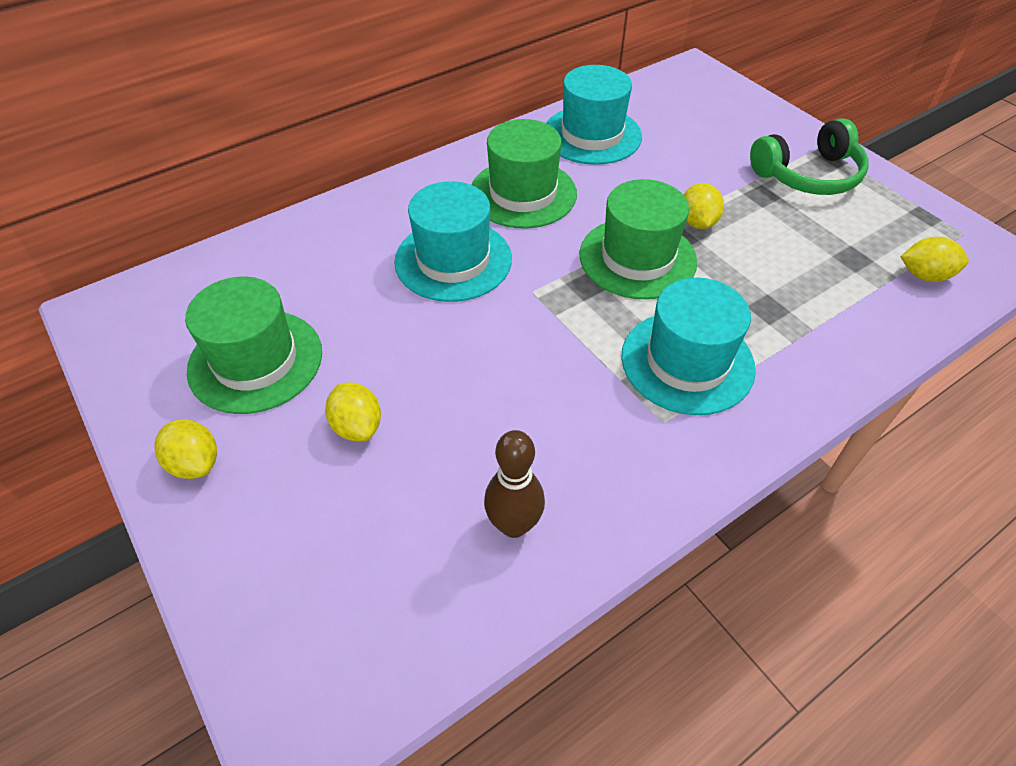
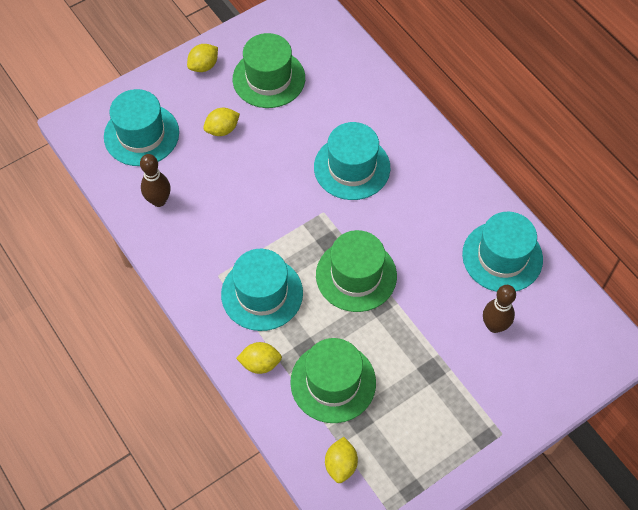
camera: 90 degrees right, 10 degrees up
green hat [471,119,577,229] -> green hat moved to [290,338,376,423]
yellow lemon [684,183,724,229] -> yellow lemon moved to [236,342,282,374]
green headphones [750,118,869,195] -> none
none -> turquoise hat [104,89,179,166]
none -> brown bowling pin [483,285,516,333]

